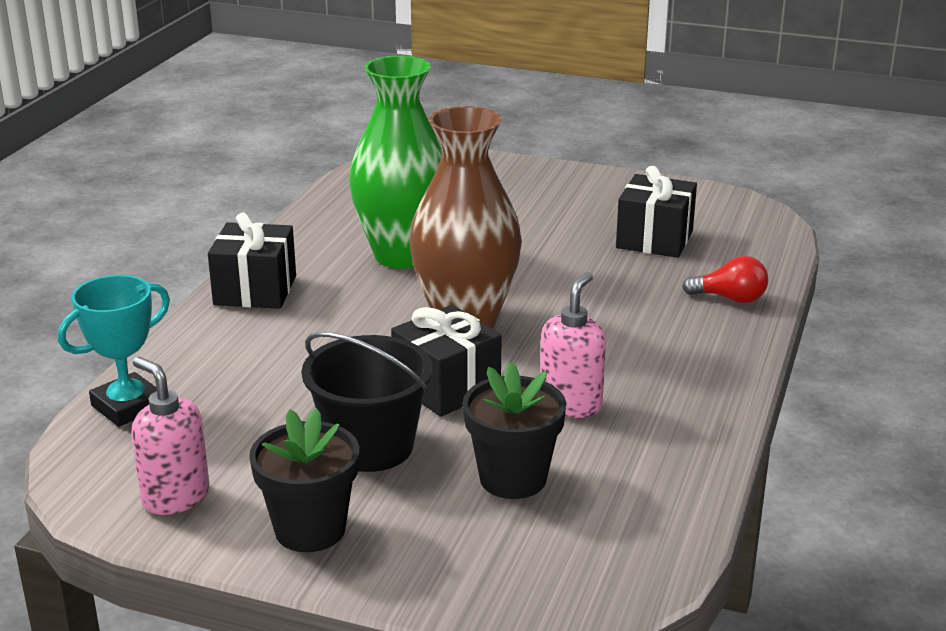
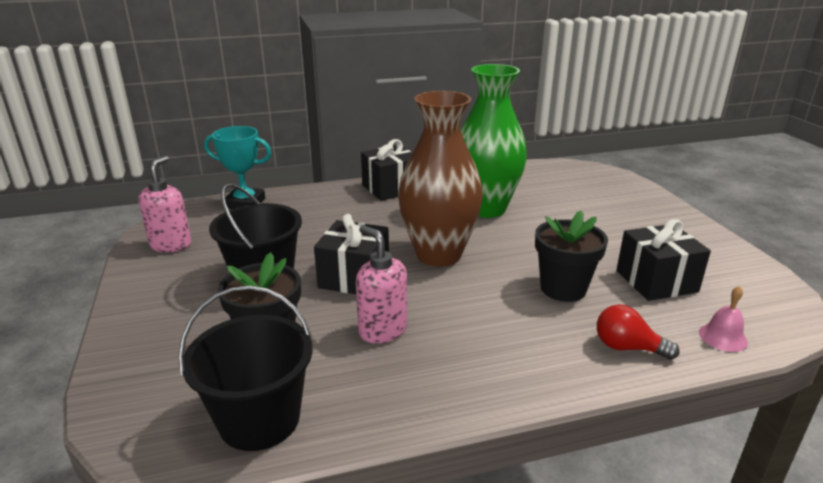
camera: 55 degrees right, 0 degrees up
black flower pot [249,408,359,552] -> black flower pot moved to [535,211,608,302]
pink soap dispenser [540,272,606,418] -> pink soap dispenser turned 120 degrees counterclockwise [356,225,407,344]
red light bulb [682,256,768,303] -> red light bulb turned 135 degrees clockwise [597,305,680,360]
none -> black bucket [178,285,313,451]
none -> pink bell [699,286,748,352]

